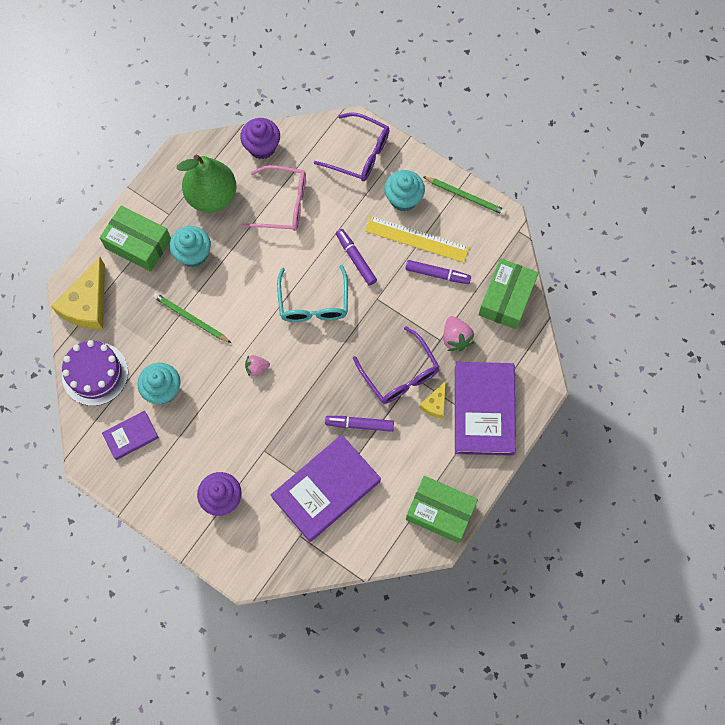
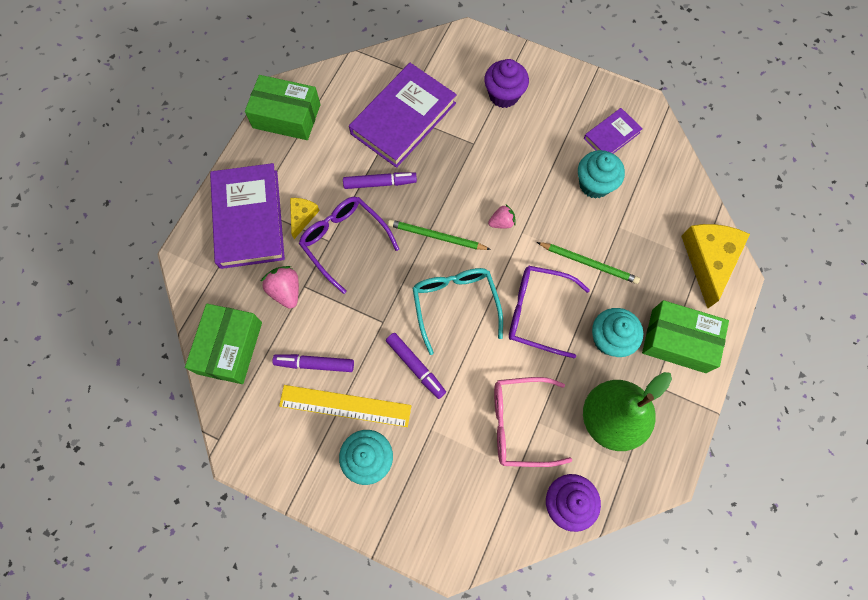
camera: 170 degrees right, 0 degrees up
purple cake [62,340,128,406] -> none
purple glasses [314,112,389,181] -> purple glasses moved to [509,265,590,359]
green pencil [423,176,506,215] -> green pencil moved to [388,220,491,250]

